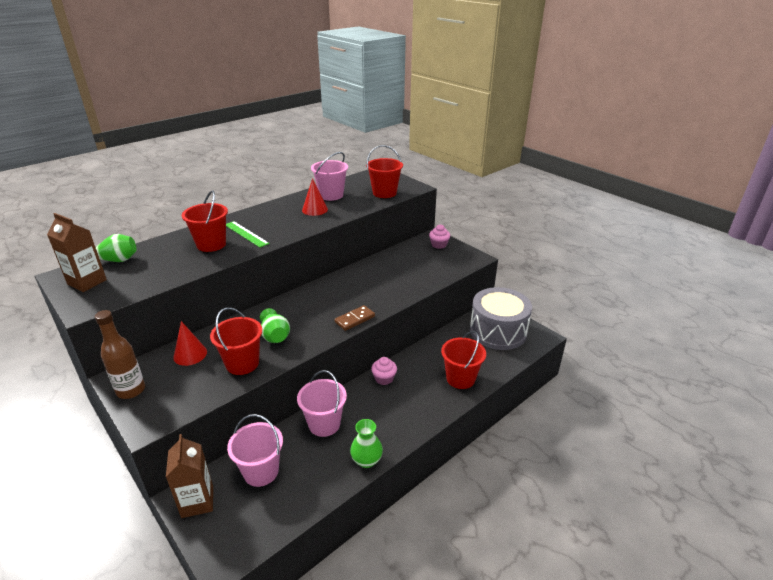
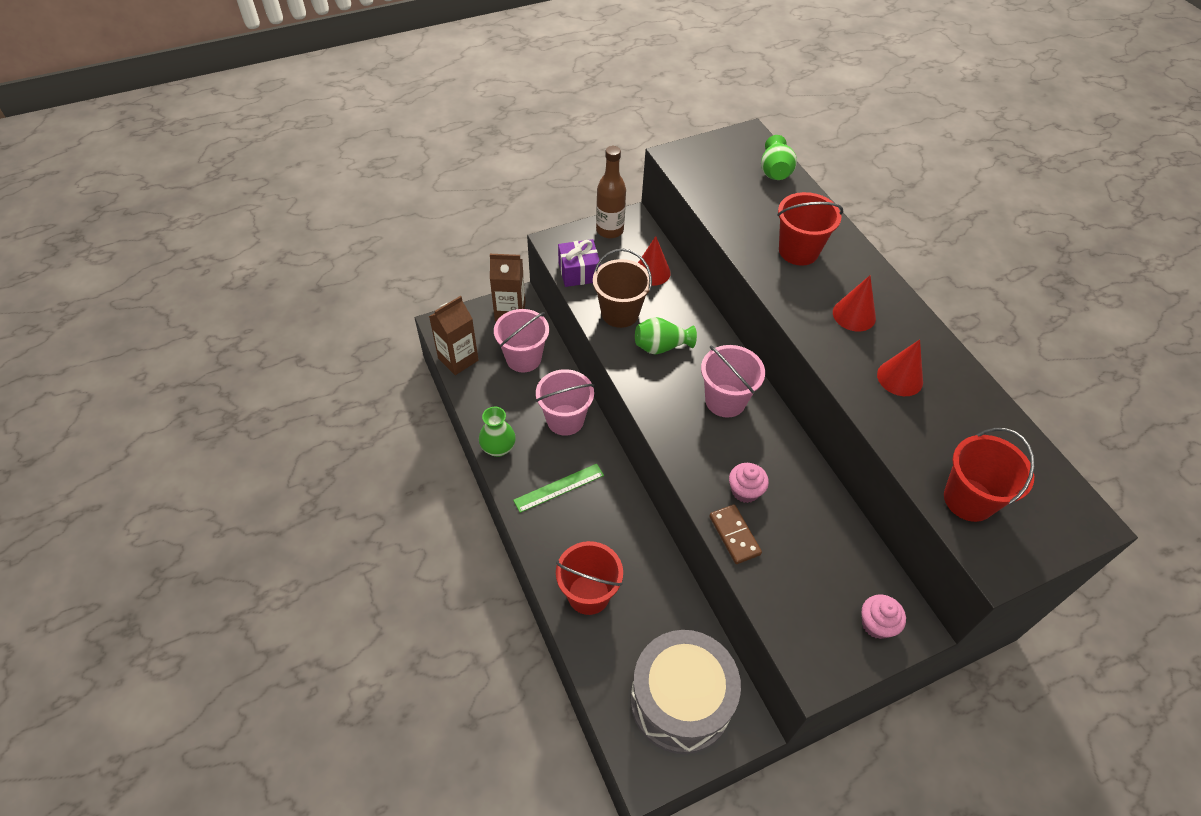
camera: 105 degrees right, 20 degrees up
brown carton [47,213,107,292] -> brown carton moved to [429,296,479,375]
red bucket [210,307,262,375] -> brown bucket [593,249,652,328]
green ruler [226,221,270,247] -> green ruler moved to [513,464,604,513]
pink bucket [311,152,348,201] -> pink bucket moved to [701,345,765,418]
brown domino [335,305,375,331] -> brown domino moved to [709,504,762,564]
pink cupcake [371,357,397,385] -> pink cupcake moved to [729,463,769,503]
none -> purple gift [558,239,601,287]
none -> red cone [833,275,876,332]

